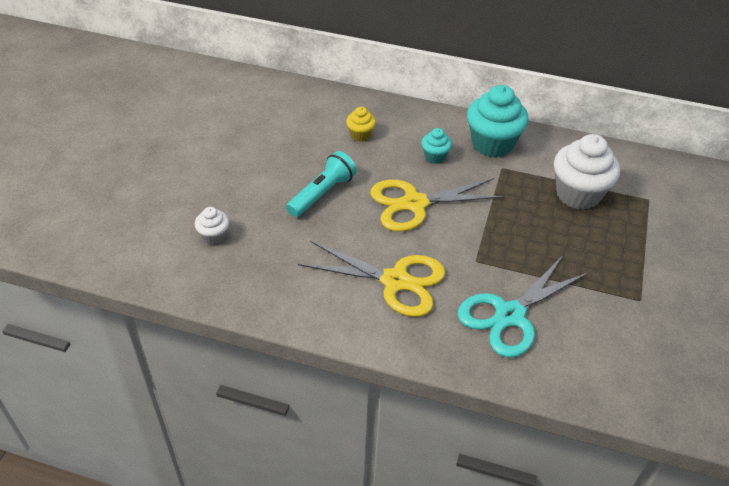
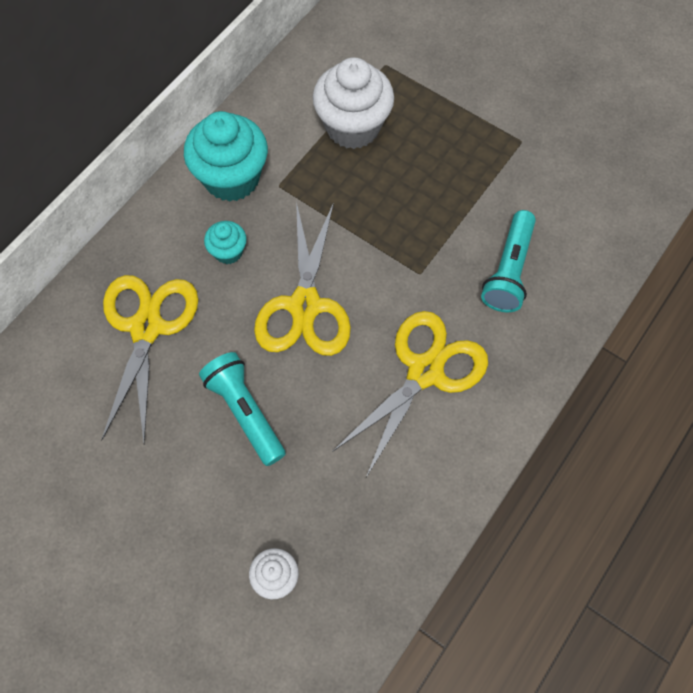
camera: 70 degrees left, 20 degrees up
yellow cupcake [346,107,376,142] -> yellow scissors [101,275,198,443]
turquoise scissors [458,256,589,357] -> turquoise flashlight [481,210,536,312]

